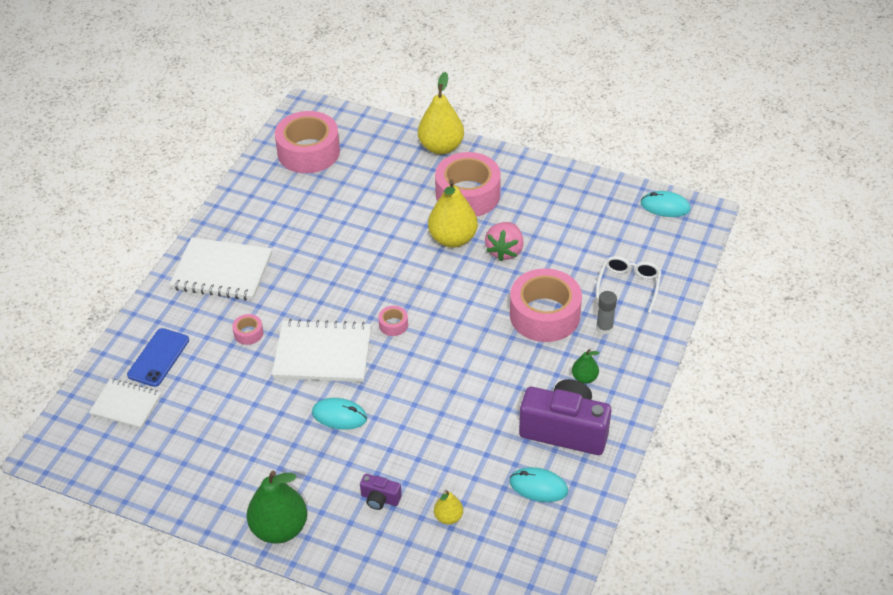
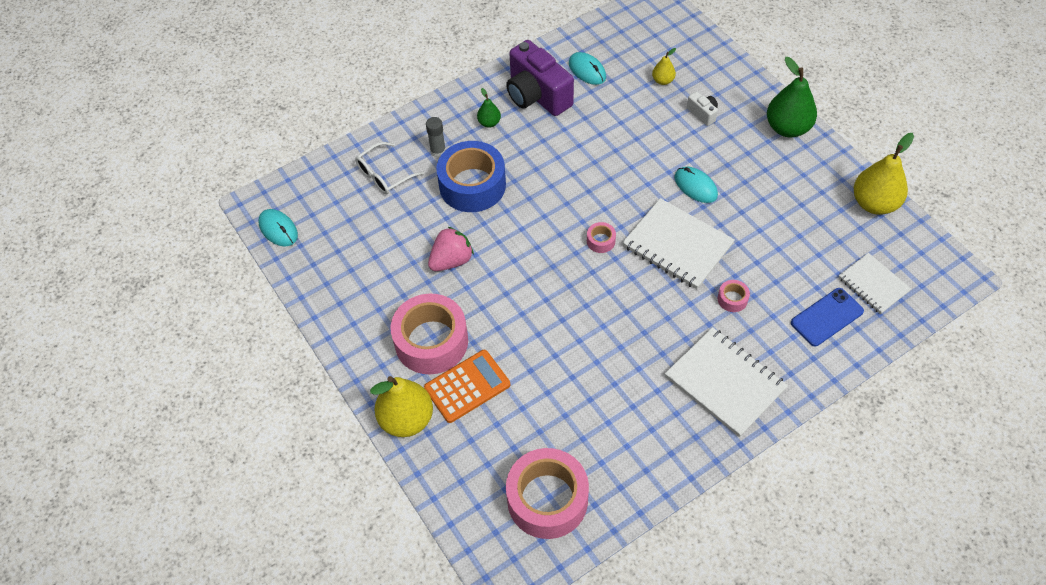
camera: 145 degrees left, 10 degrees up
purple camera [360,474,402,510] -> white camera [687,91,718,126]
yellow pear [428,179,478,248] -> yellow pear moved to [854,133,914,215]
pink tape [510,268,582,342] -> blue tape [436,141,506,212]
none -> orange calculator [424,350,510,423]

